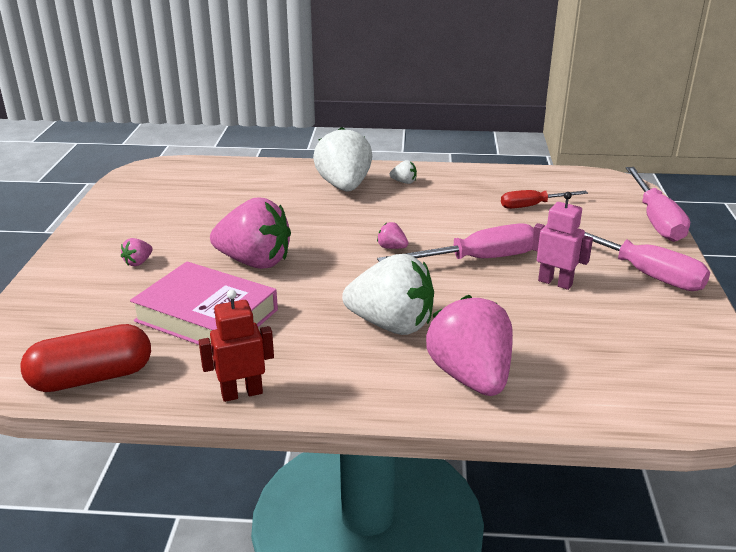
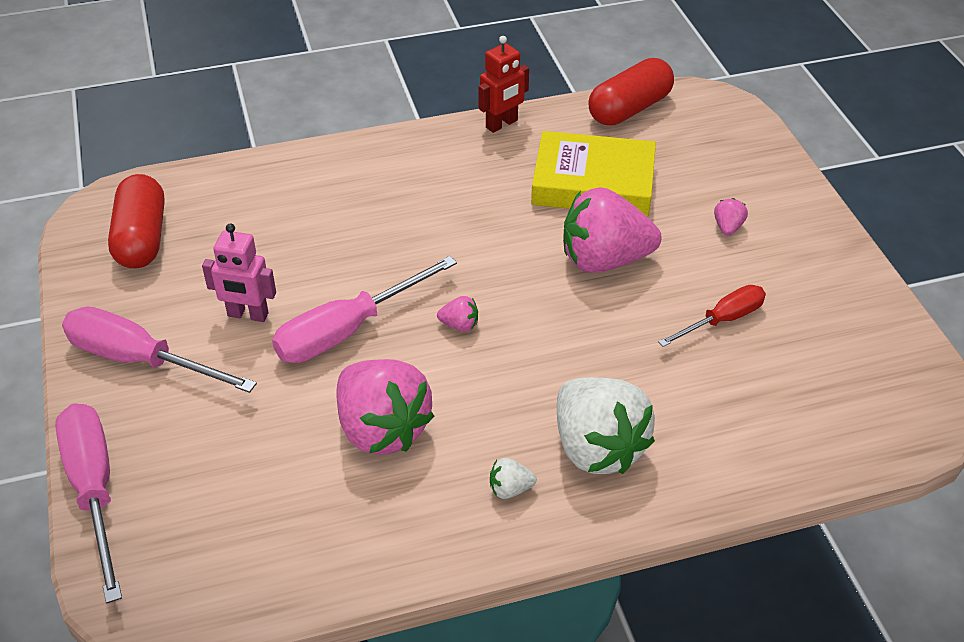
camera: 160 degrees right, 15 degrees up
pink book [130,261,278,349] -> yellow book [531,131,656,216]
white strawberry [342,254,434,335] -> none
pink strawberry [426,295,513,396] -> pink strawberry moved to [336,359,434,455]
red screwdriver [501,190,588,209] -> red screwdriver moved to [658,285,766,347]
none -> red capsule [108,174,165,268]

